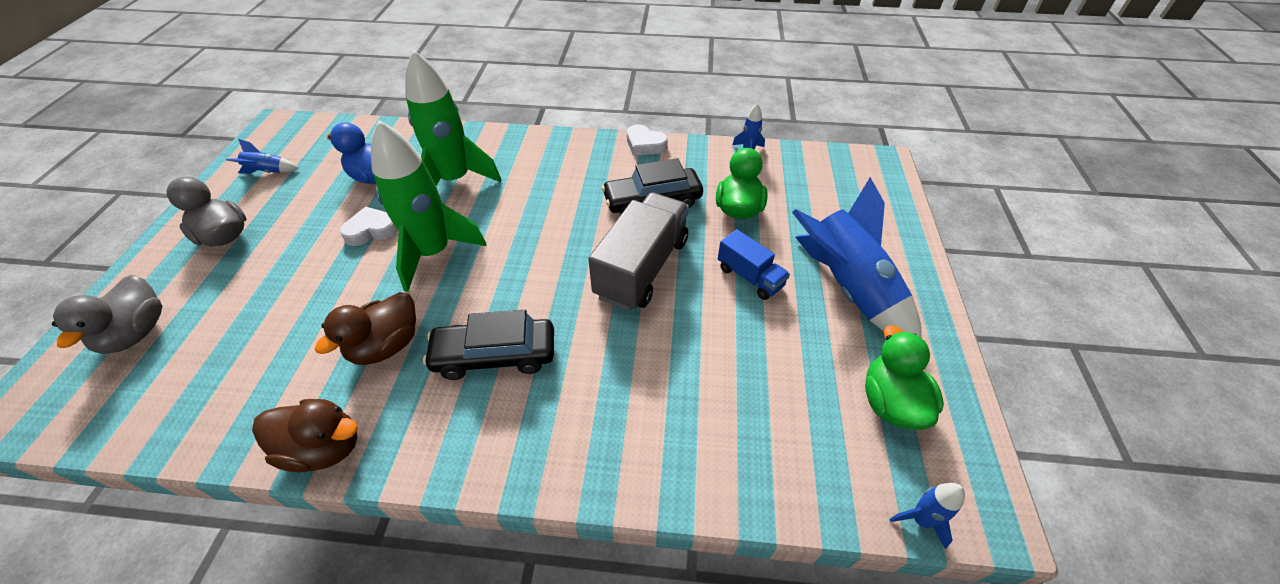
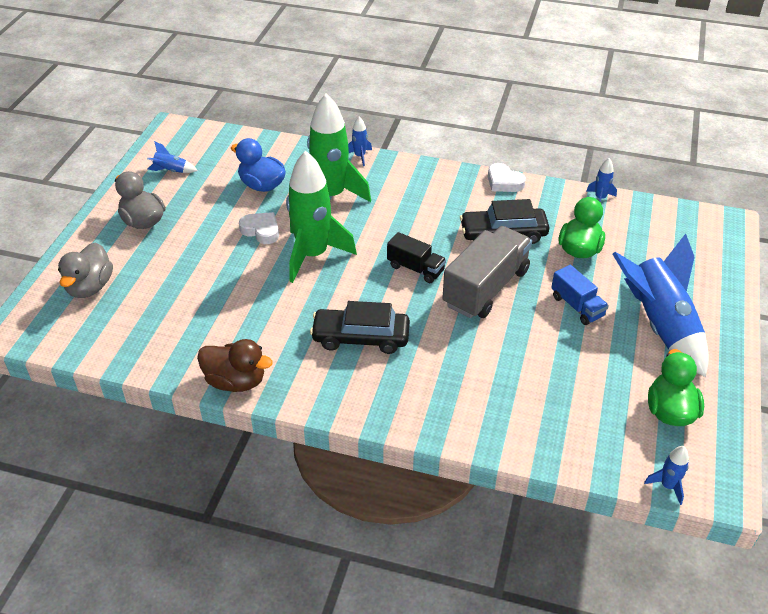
camera: 10 degrees right, 5 degrees down
brown duck [315,292,416,365] -> none
white heart [340,207,398,246] -> white heart turned 45 degrees clockwise [239,212,279,244]
none -> blue rocket [348,117,372,166]
none -> black truck [387,232,446,283]

